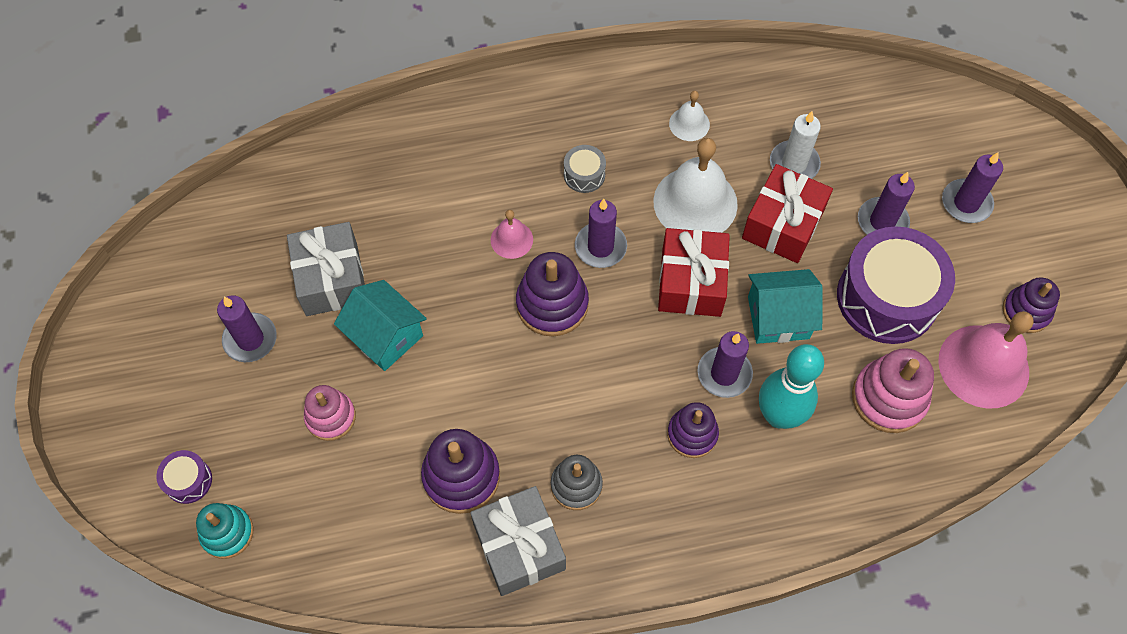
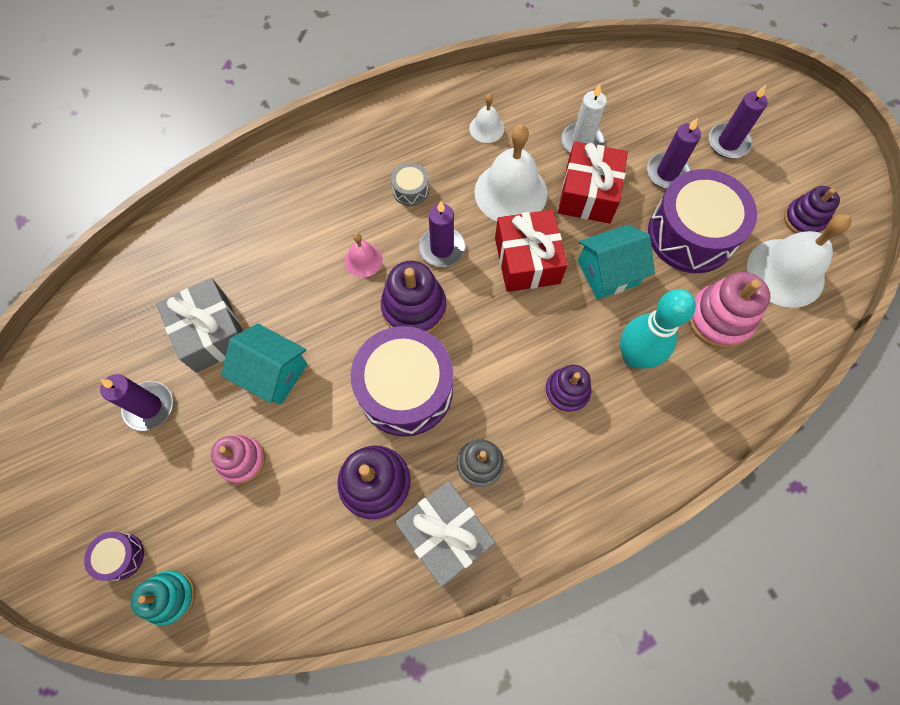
camera: 15 degrees left, 5 degrees up
purple candle [698,331,753,398] -> none
pink bell [938,311,1034,408] -> white bell [747,214,851,308]
none -> purple drum [351,326,453,437]

